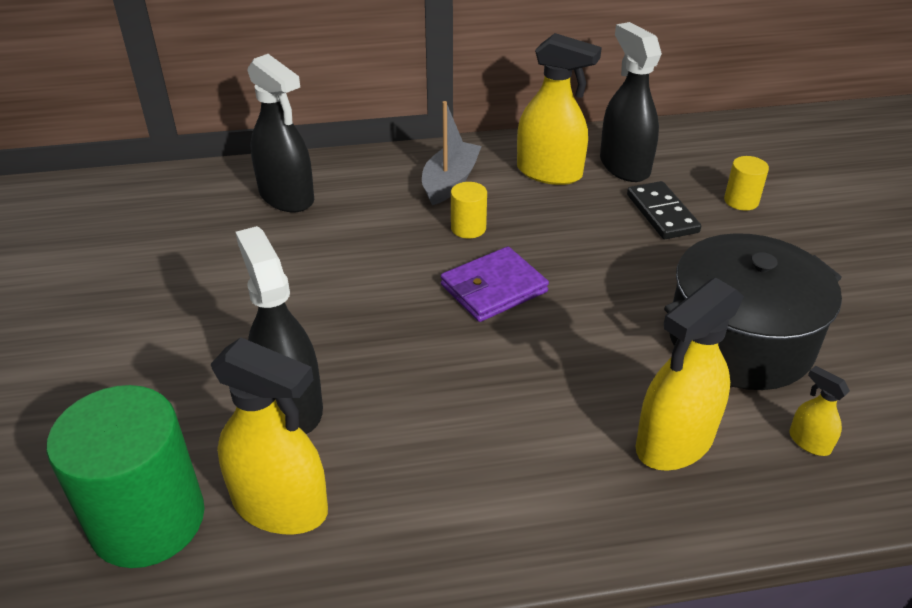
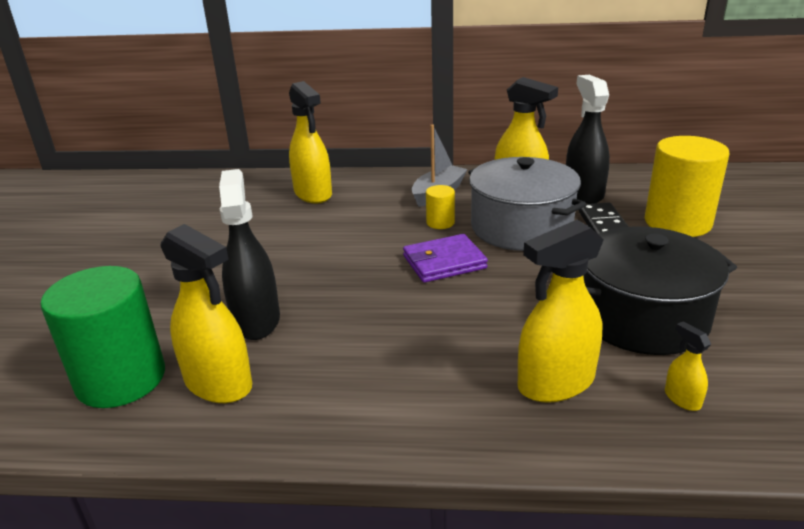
camera: 15 degrees right, 10 degrees down
black spray bottle [247,54,314,212] -> yellow spray bottle [289,81,332,204]
yellow cylinder [724,156,769,211] -> yellow cylinder [645,136,730,237], size x2.20
none -> grey pot [468,157,586,251]

